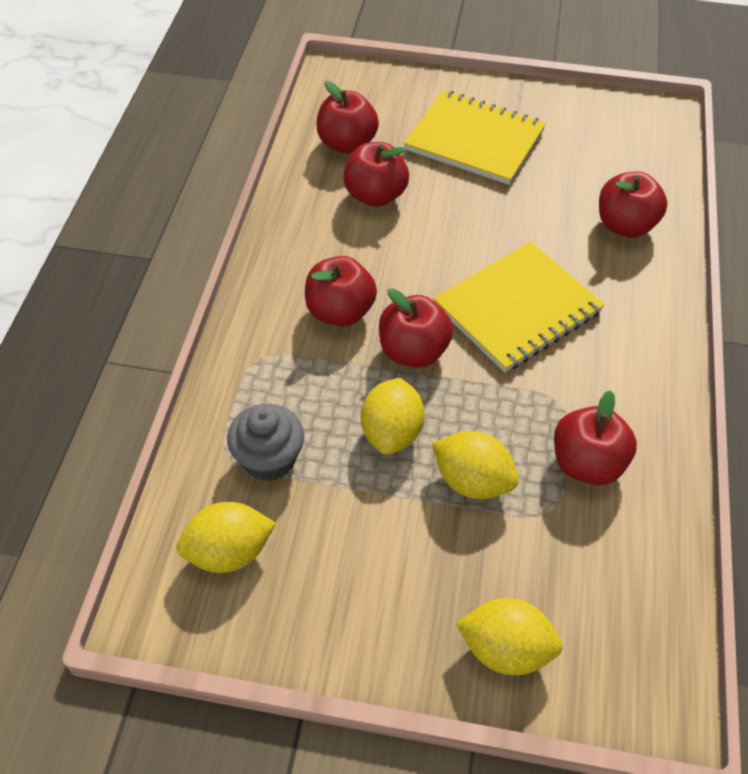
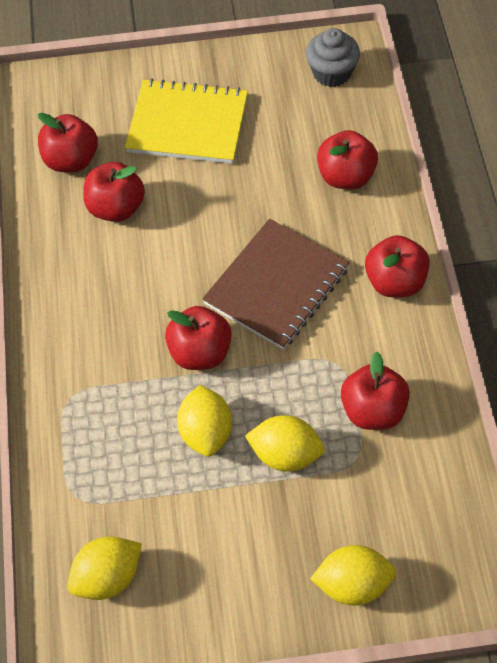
camera: 15 degrees left, 5 degrees up
grey cupcake [227,403,304,481] -> grey cupcake moved to [306,28,360,87]
red apple [305,256,377,327] -> red apple moved to [365,235,430,297]
yellow notebook [433,242,605,372] -> brown notebook [202,219,349,350]

